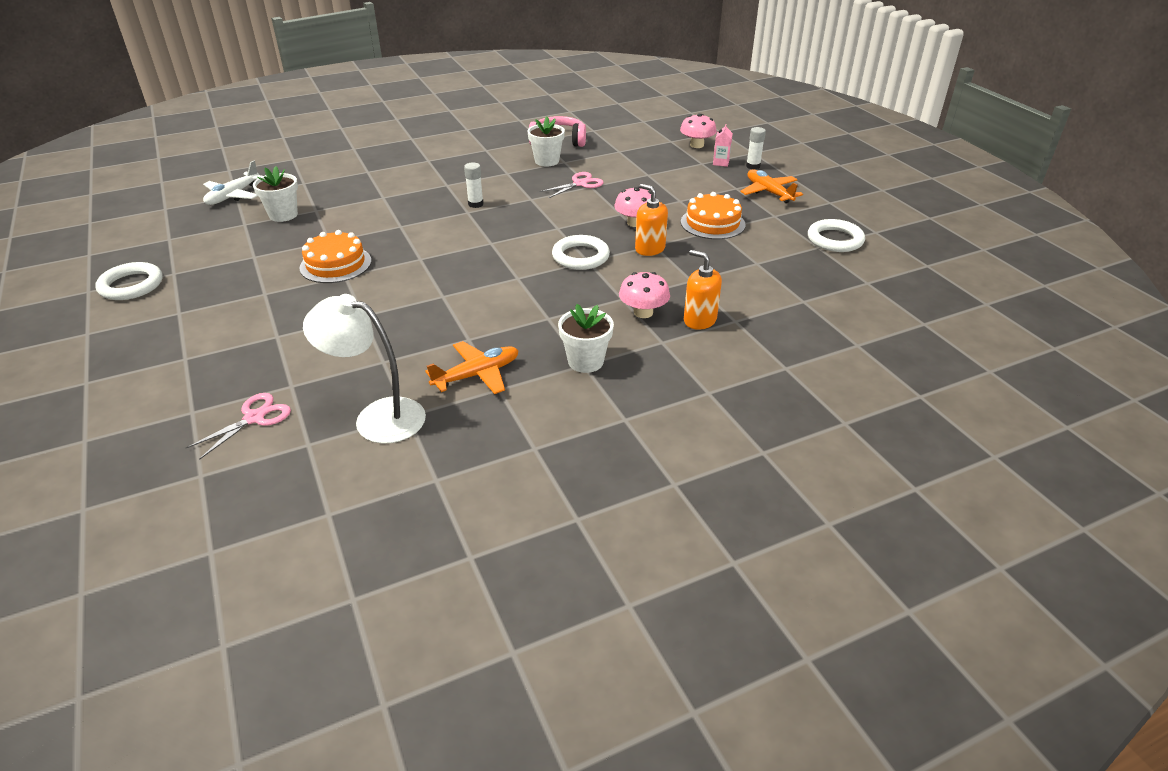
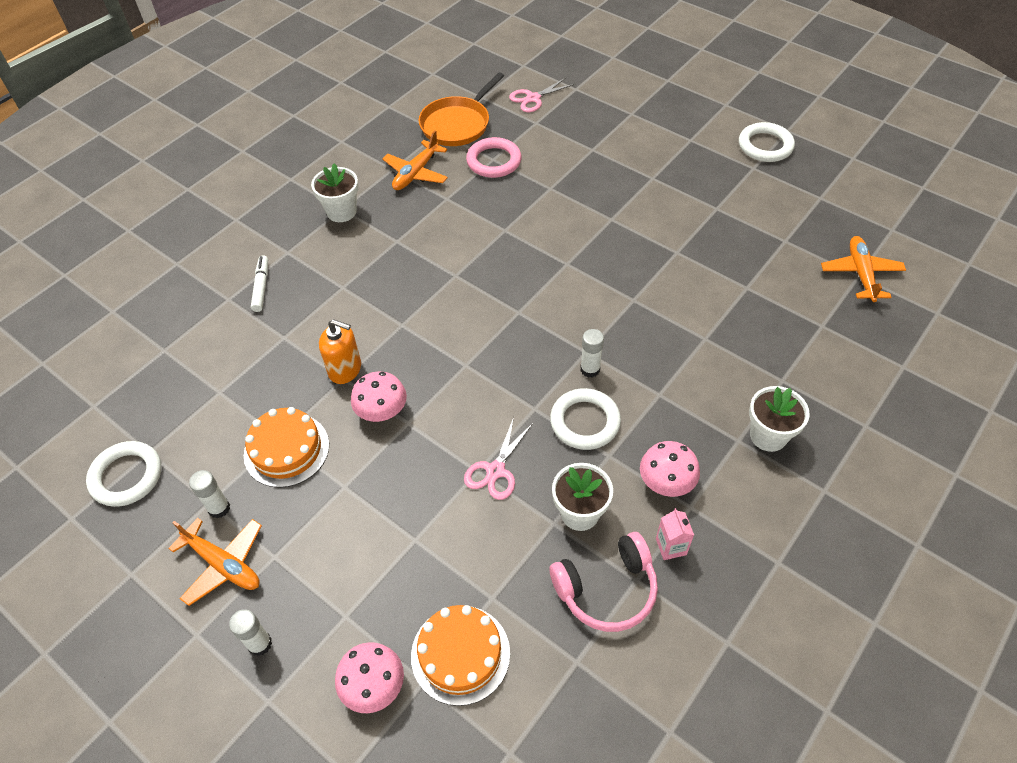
camera: 155 degrees right, 15 degrees up
pink scissors [186,393,291,460] -> pink scissors turned 45 degrees clockwise [509,78,575,112]
white plane [203,161,262,205] -> orange plane [821,236,906,302]
white flower pot [253,166,298,222] -> white flower pot moved to [749,386,810,452]
orange cake [299,230,371,283] -> orange cake moved to [411,605,510,706]
white lamp [303,294,426,444] -> orange pan [419,72,504,146]
white ring [552,235,610,270] -> white ring moved to [550,388,621,450]
pink mushroom [619,272,670,318] -> pink mushroom moved to [640,441,700,497]
orange soap dispenser [684,250,722,330] -> white marker [251,255,268,312]
pink carton [713,124,733,167] -> pink carton moved to [656,508,694,560]
none -> white glue stick [189,470,230,518]
none -> pink ring [466,137,522,178]

